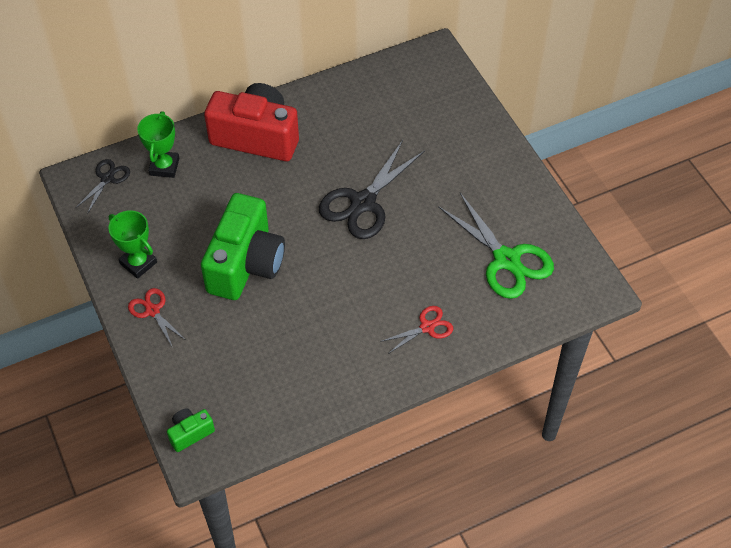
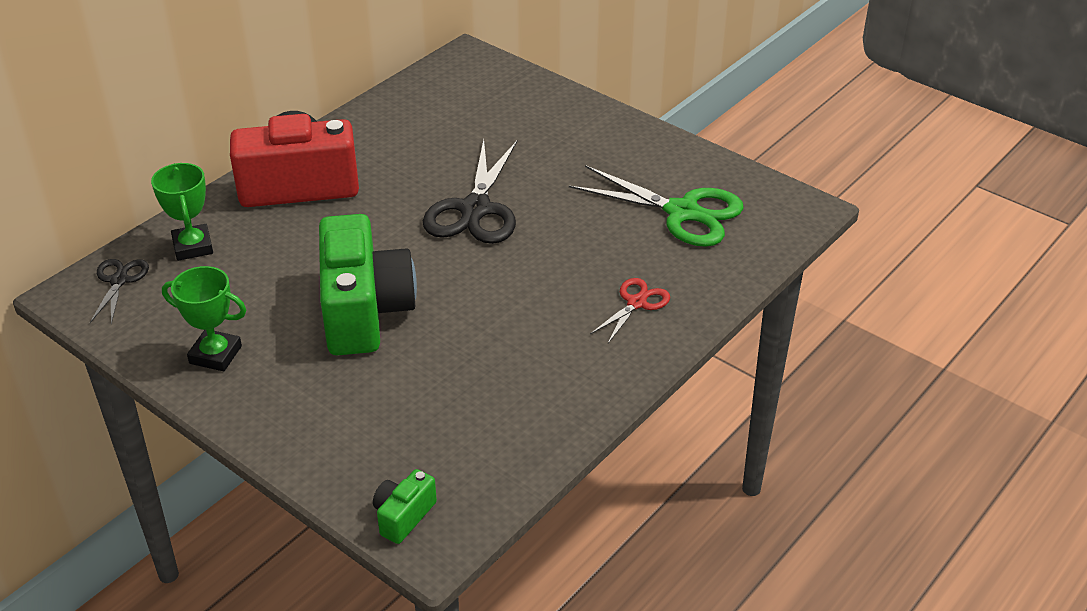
camera: 25 degrees left, 15 degrees down
red scissors [128,288,186,348] -> none

